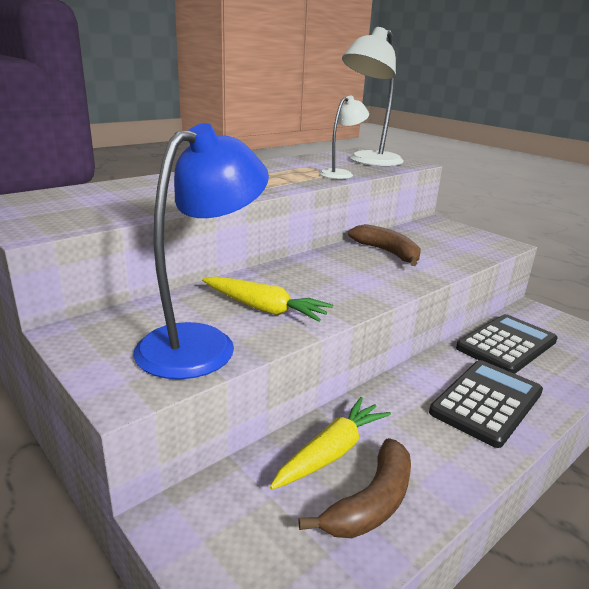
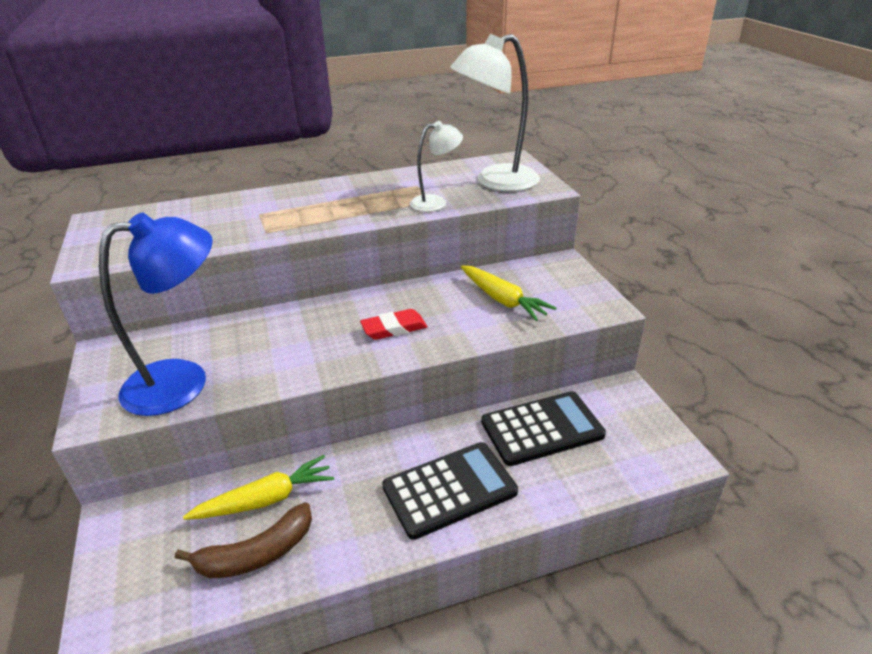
camera: 25 degrees right, 10 degrees up
yellow carrot [202,276,333,322] -> yellow carrot moved to [461,265,556,321]
brown banana [348,224,420,266] -> none
none -> red eraser [360,309,427,340]

